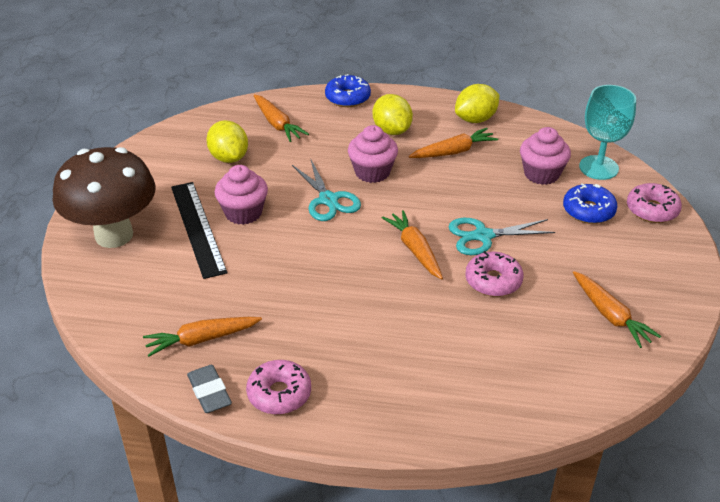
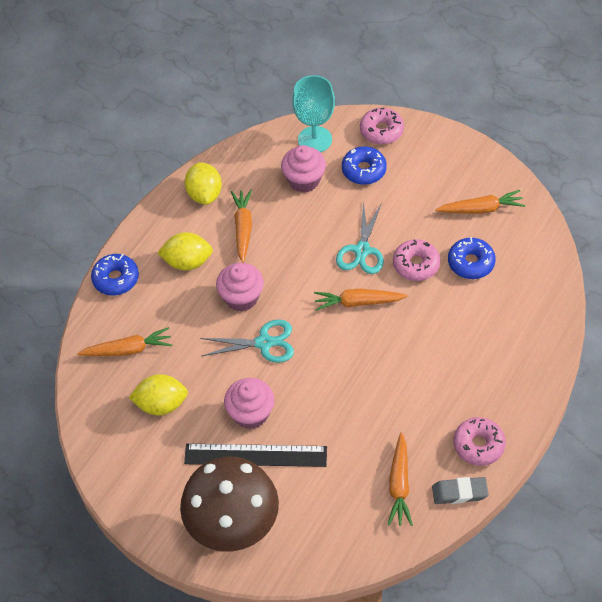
camera: 65 degrees left, 15 degrees up
none -> blue donut [448,237,496,279]

